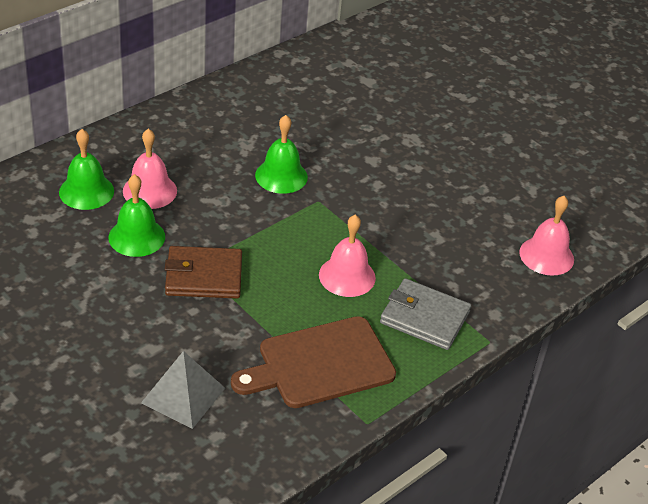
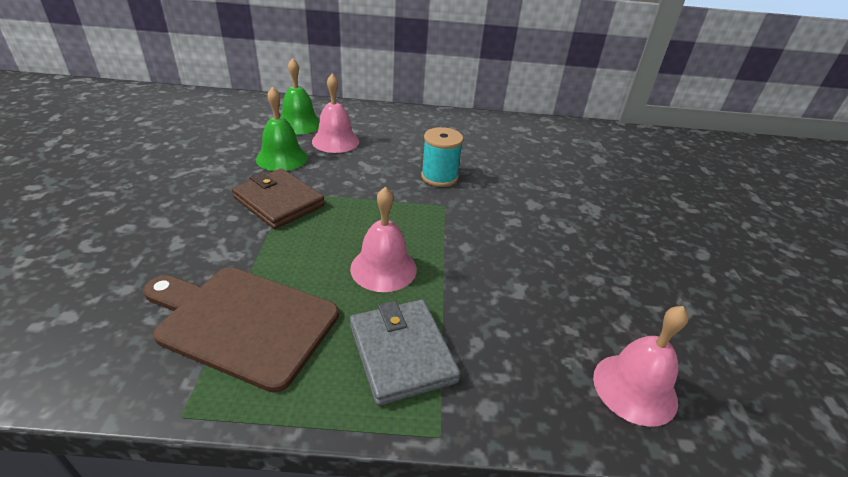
camera: 45 degrees right, 5 degrees down
grey pyramid [141,351,225,429] -> none
green bell [255,115,308,194] -> turquoise spool [421,127,463,187]

